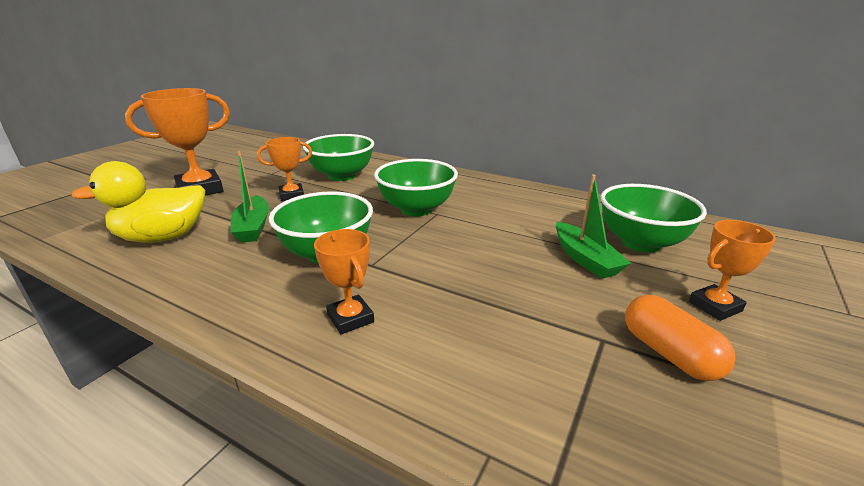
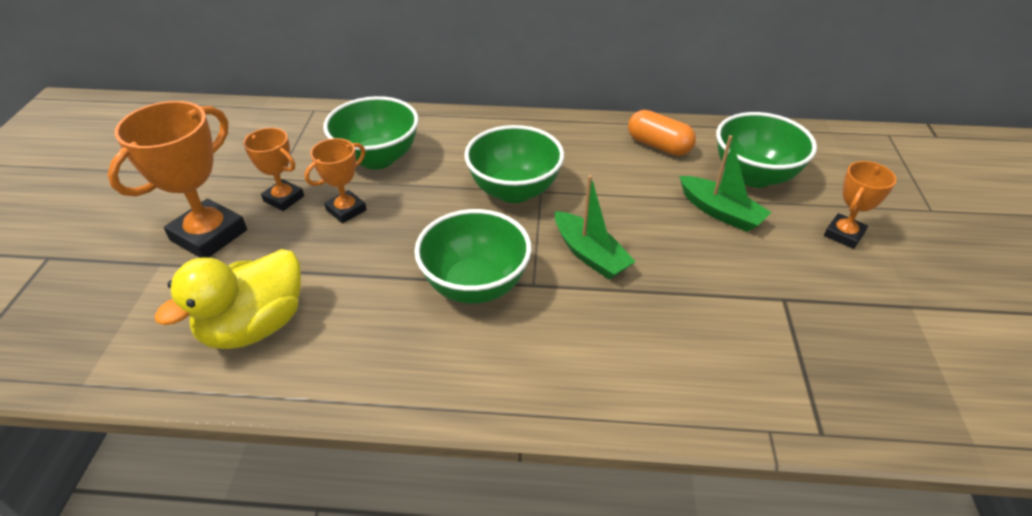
camera: 25 degrees left, 15 degrees up
green boat [231,151,269,243] -> green boat moved to [555,175,636,279]
orange trophy [314,229,374,334] -> orange trophy moved to [243,128,304,211]
orange capsule [625,295,736,381] -> orange capsule moved to [628,110,696,156]

